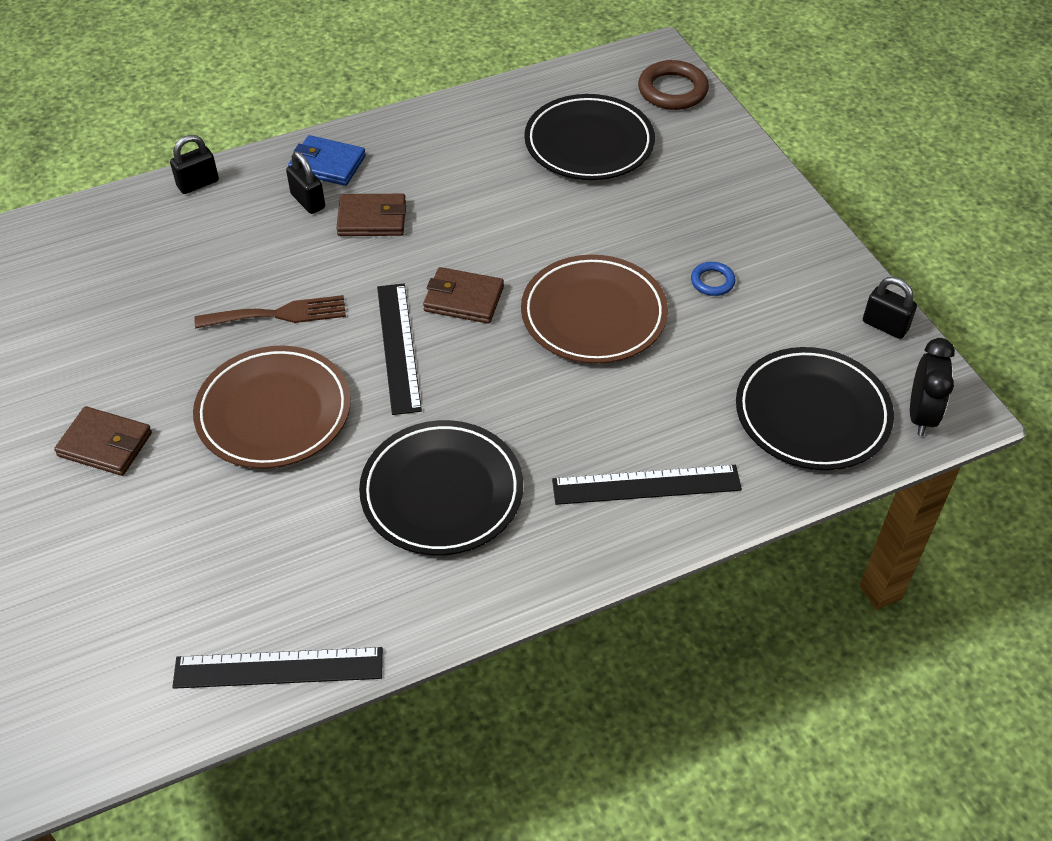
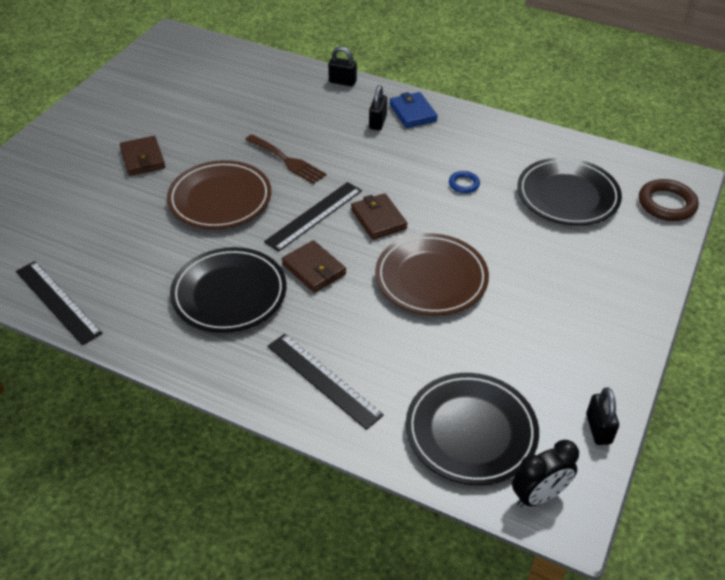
camera: 50 degrees right, 5 degrees down
brown wallet [336,194,406,236] -> brown wallet moved to [282,240,346,293]
blue ring [691,262,736,296] -> blue ring moved to [449,171,480,193]

